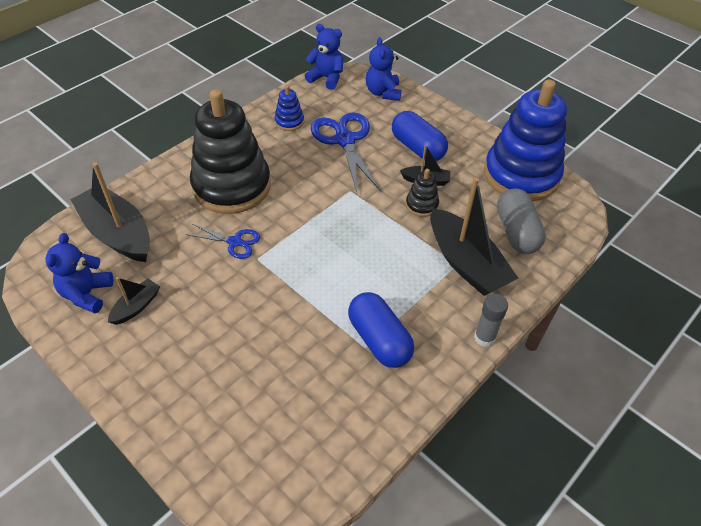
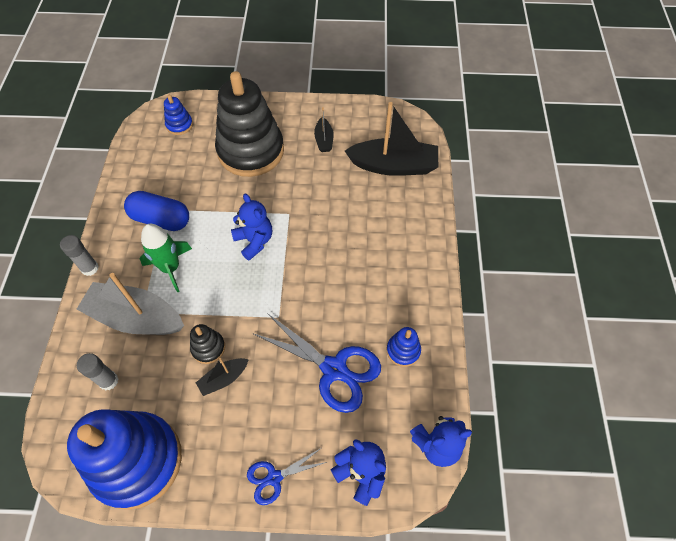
camera: 140 degrees right, 10 degrees up
blue teddy bear [46,233,114,313] -> blue teddy bear moved to [231,194,272,261]
blue scissors [186,224,260,259] -> blue scissors moved to [247,448,327,505]
black stacking toy [190,89,271,214] -> black stacking toy moved to [215,71,284,177]
blue capsule [392,111,448,161] -> none
black boat [430,178,518,296] -> grey boat [76,273,184,335]
grey capsule [497,189,546,254] -> grey glue stick [77,353,118,390]
none -> green rocket [140,224,192,292]
none -> blue stacking toy [164,95,193,135]

